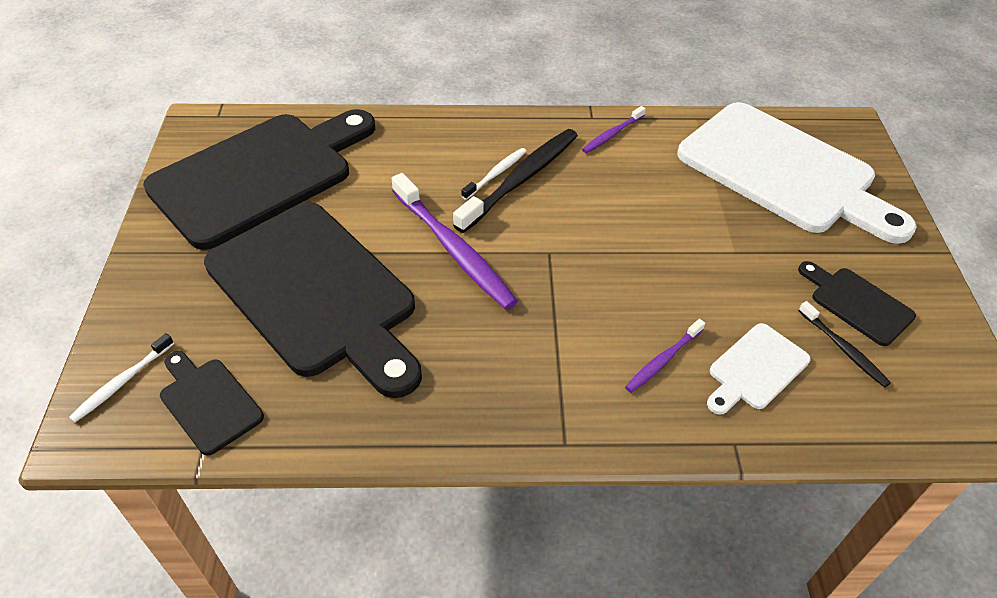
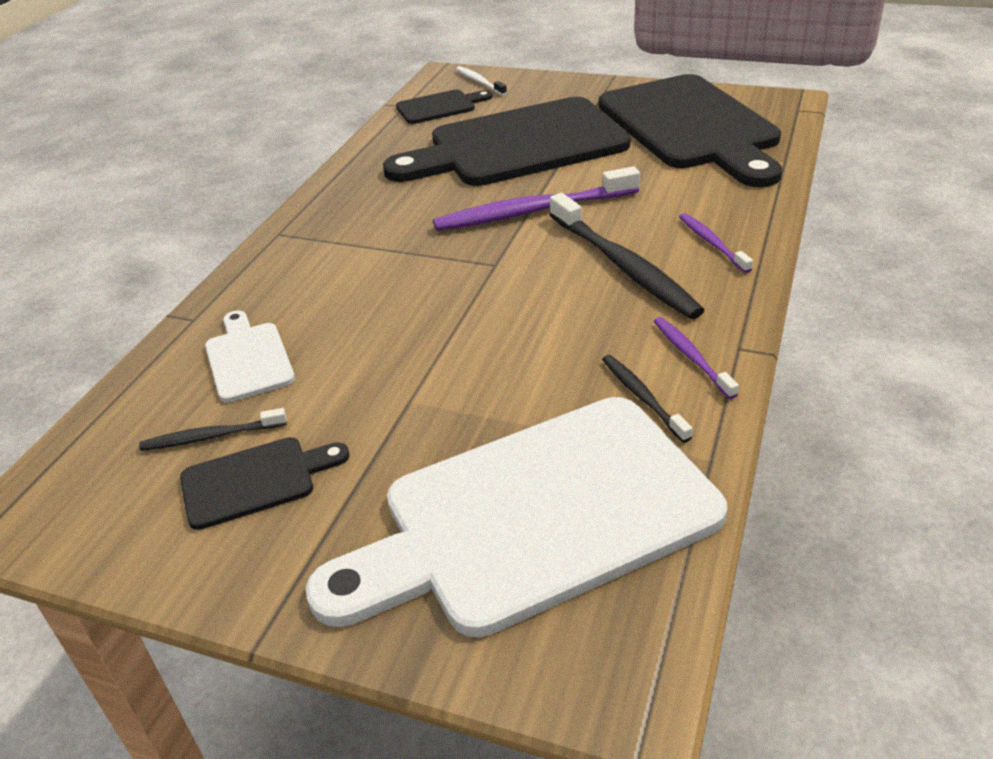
camera: 115 degrees right, 10 degrees down
white toothbrush [461,148,527,200] -> none
purple toothbrush [625,319,705,393] -> purple toothbrush moved to [679,213,753,273]
none -> black toothbrush [602,355,693,443]

